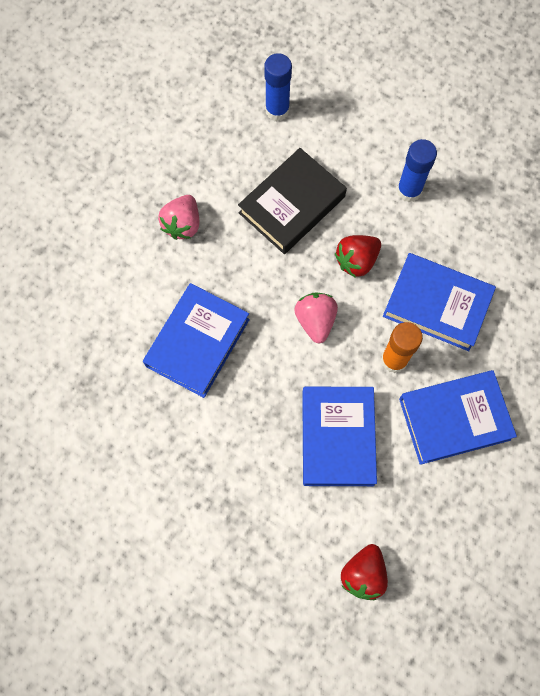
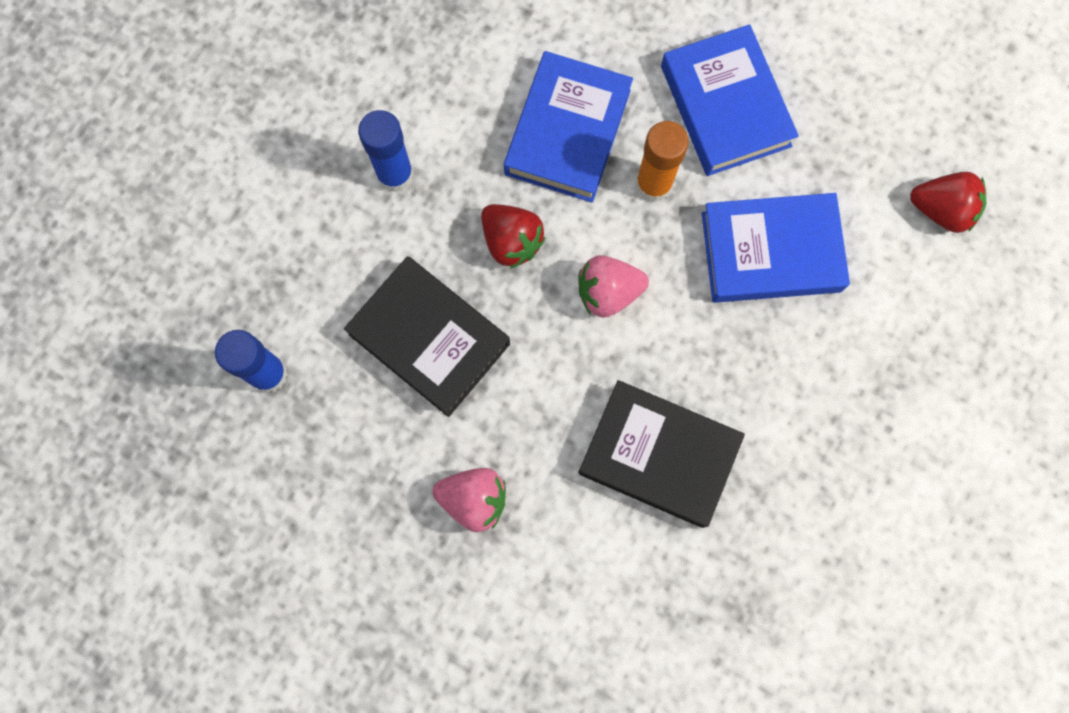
camera: 95 degrees left, 5 degrees up
blue book [143,283,250,398] -> black book [578,380,745,528]

